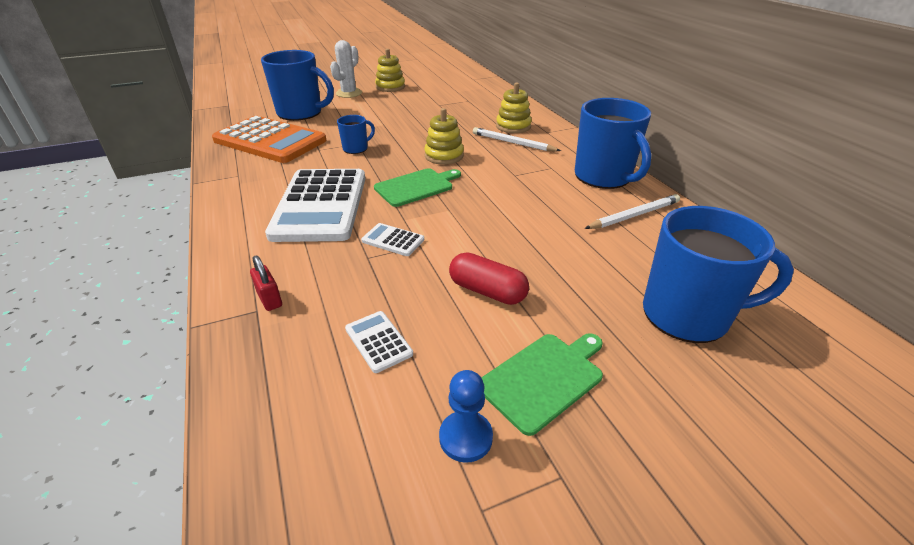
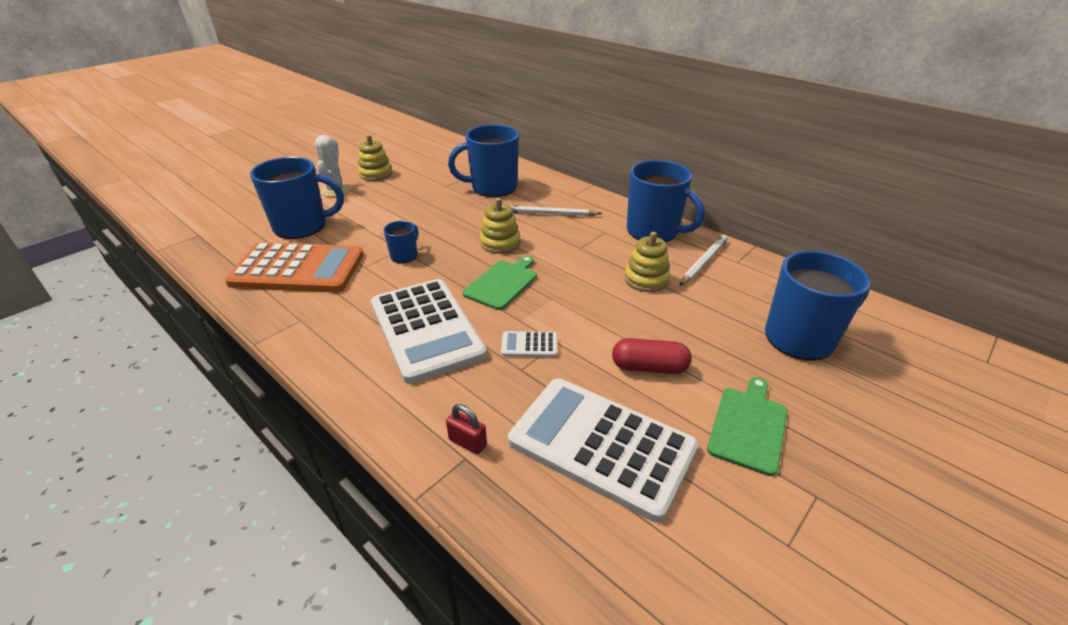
camera: 25 degrees left, 0 degrees up
white calculator [345,311,413,373] -> white calculator [508,378,698,522], size x2.48
blue pawn [439,370,493,463] -> none
yellow stacking toy [496,82,532,133] -> yellow stacking toy moved to [625,232,670,292]
none -> blue mug [448,124,519,197]

